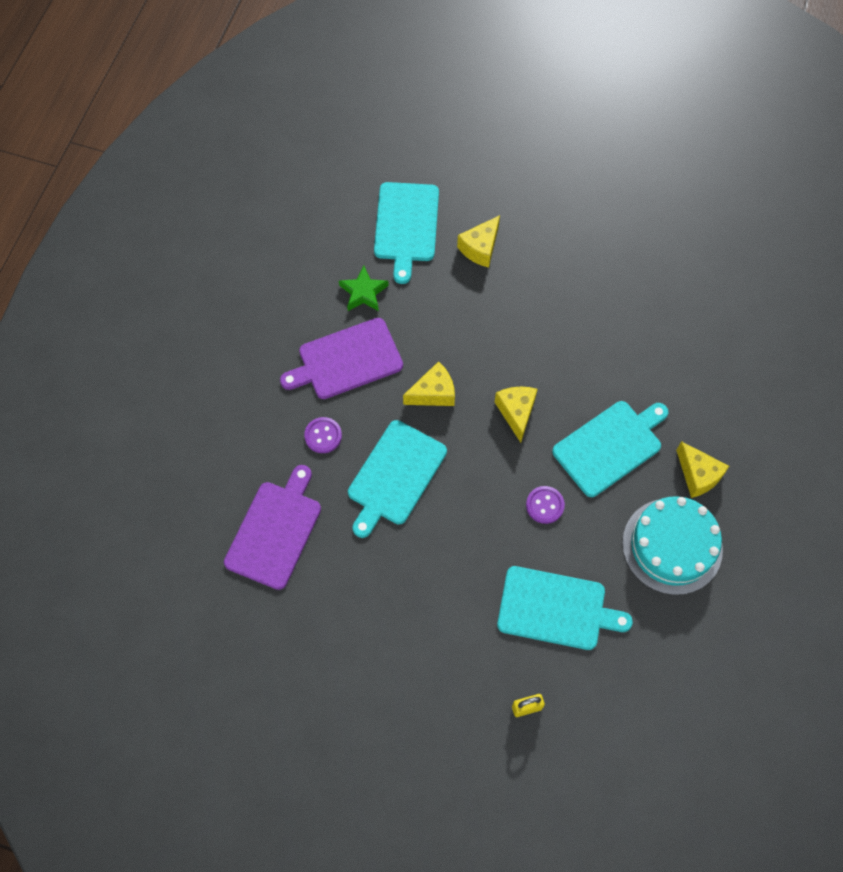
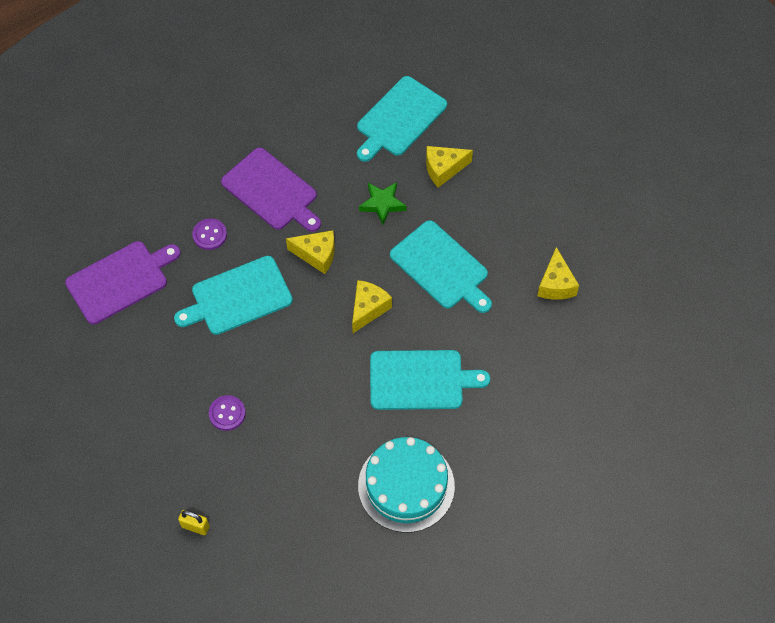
camera: 35 degrees right, 5 degrees down
purple cutting board [280,318,403,399] -> purple cutting board turned 150 degrees counterclockwise [221,147,321,232]
green star [339,266,389,311] -> green star moved to [359,182,406,225]
turquoise cutting board [497,566,633,650] -> turquoise cutting board moved to [390,220,492,313]
purple button [526,486,565,524] -> purple button moved to [209,395,246,431]
yellow cheese [676,441,729,498] -> yellow cheese moved to [537,247,579,300]

